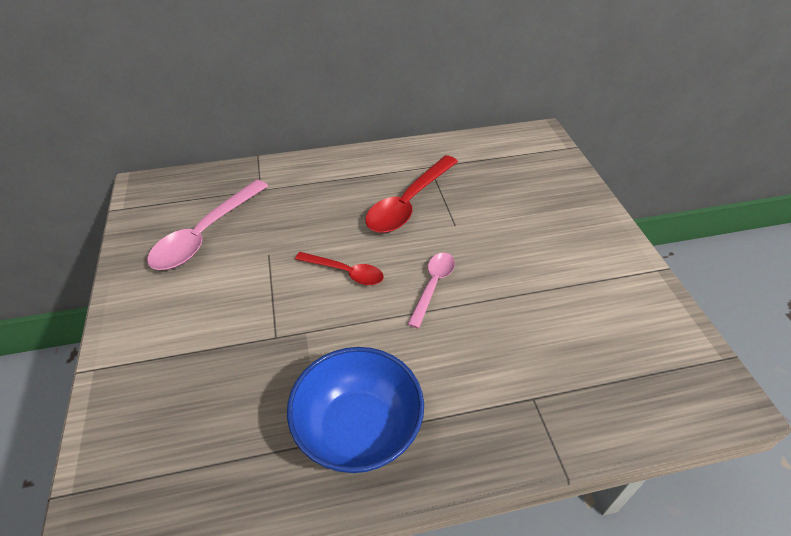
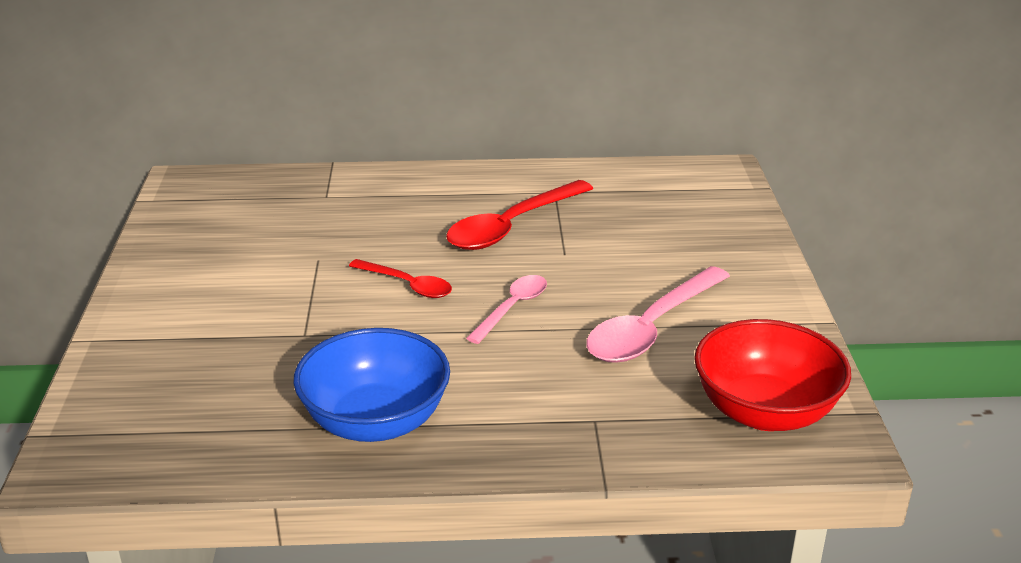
camera: 10 degrees right, 15 degrees down
pink spoon [147,180,268,270] -> pink spoon moved to [586,266,730,363]
none -> red bowl [694,319,851,431]

